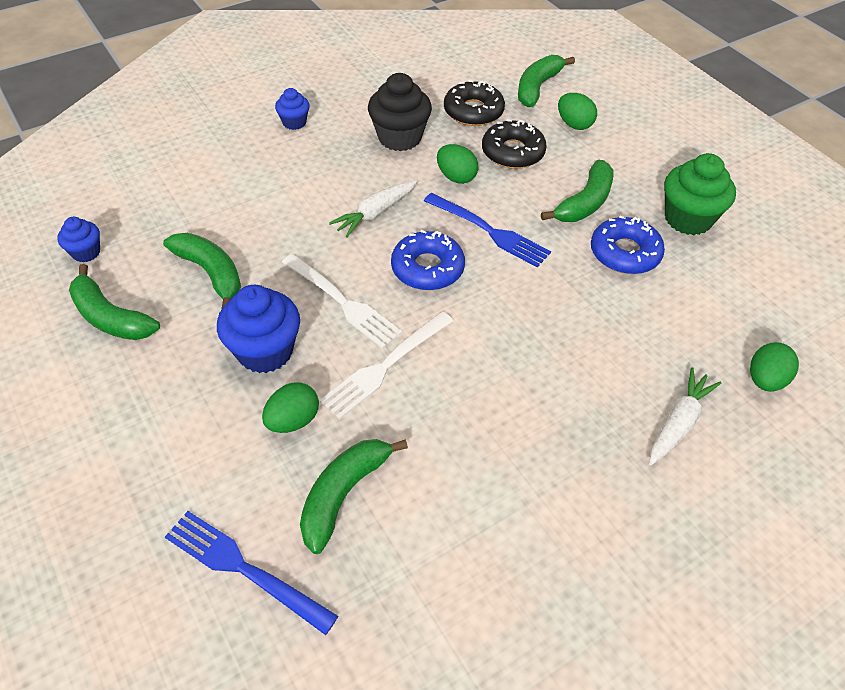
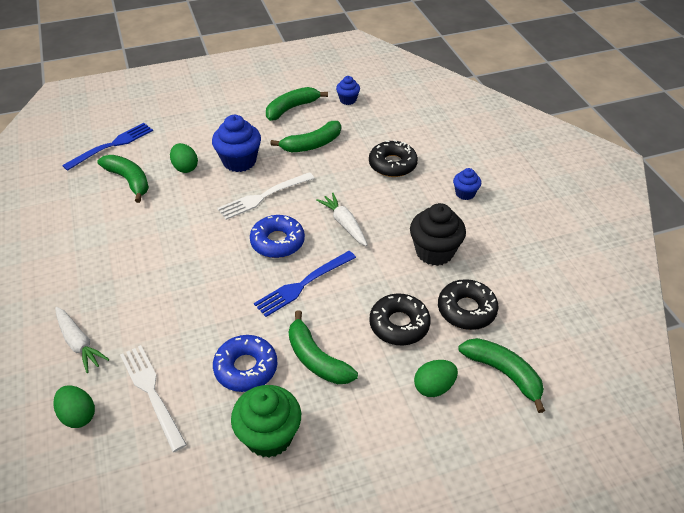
camera: 105 degrees right, 5 degrees down
white fork [320,312,453,419] -> white fork moved to [120,345,187,452]
green egg [437,144,479,184] -> none
none -> black donut [369,139,418,177]

